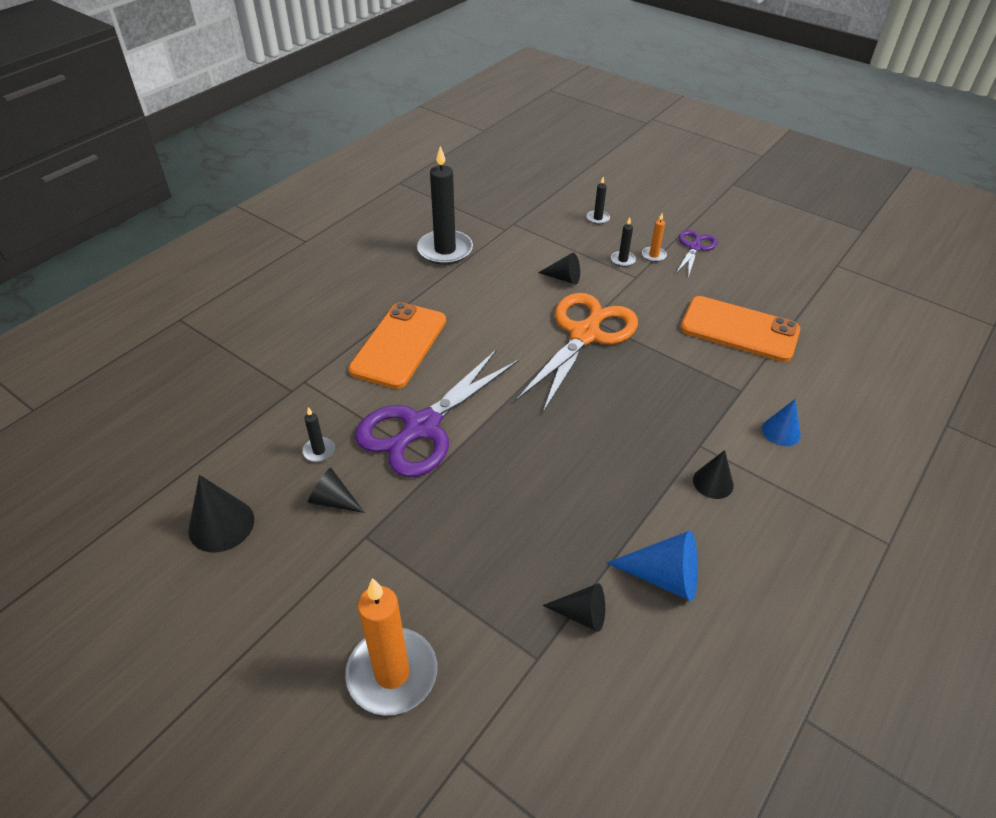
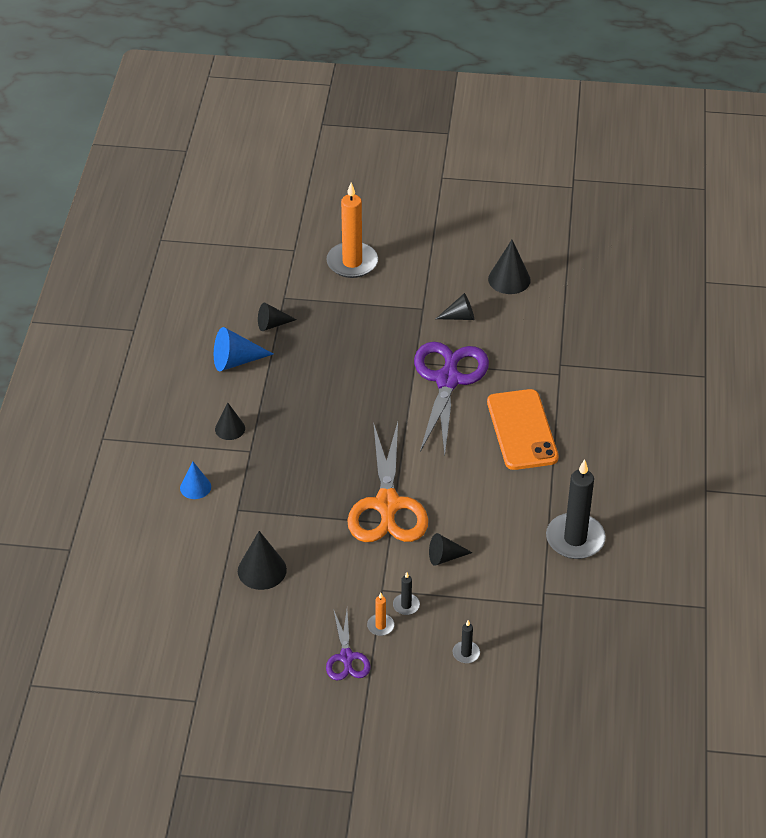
camera: 150 degrees right, 0 degrees up
black candle [302,407,335,462] -> none
orange phone [680,296,800,362] -> black cone [238,531,287,590]

